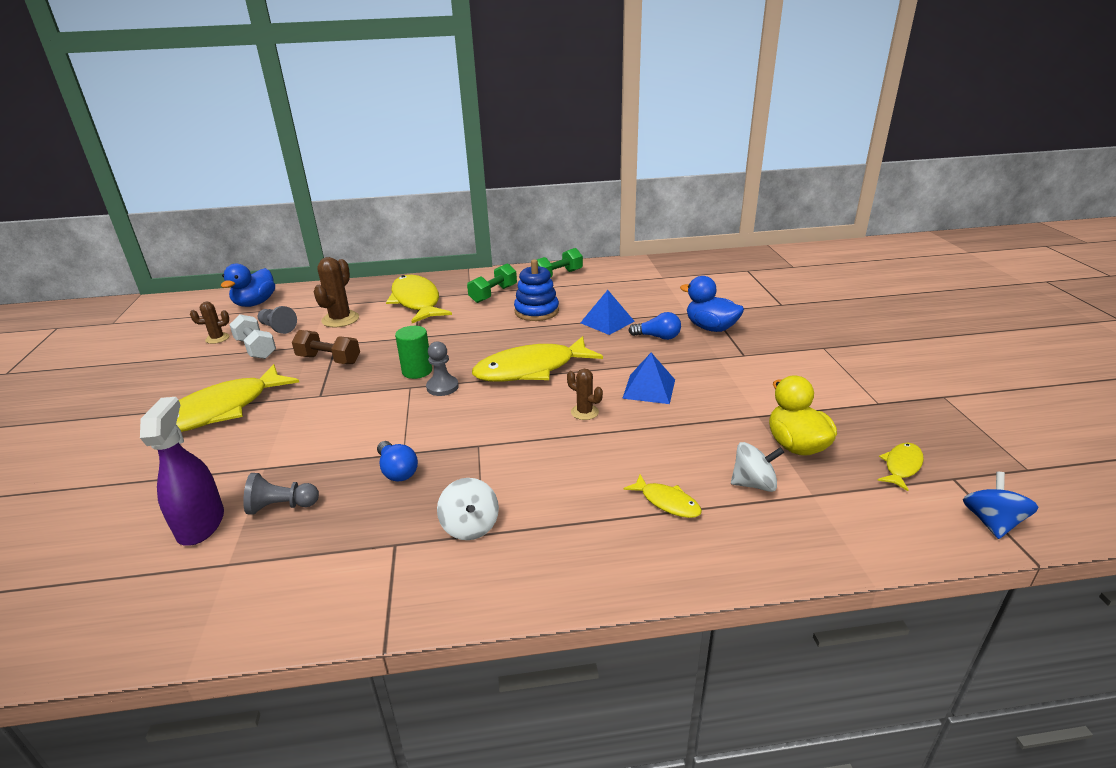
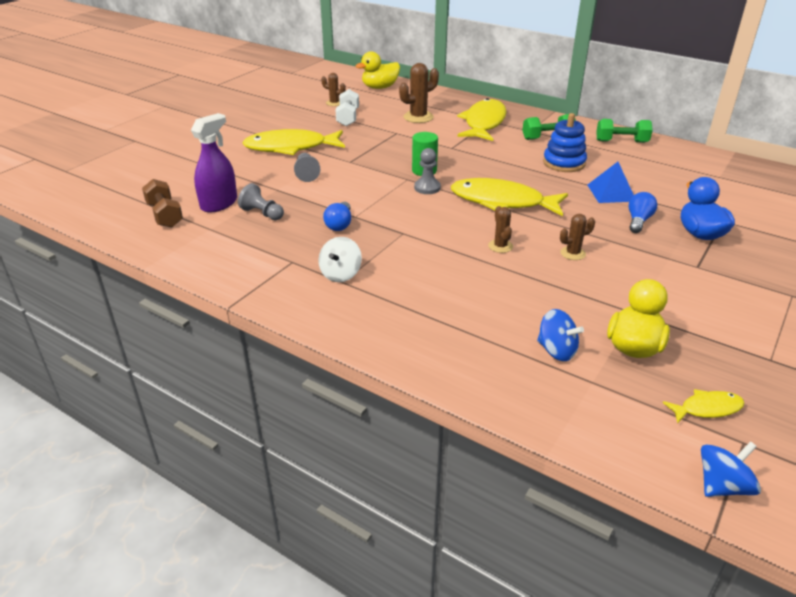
camera: 40 degrees right, 5 degrees up
blue duck [221,264,275,307] -> yellow duck [356,51,400,89]
grey pawn [258,306,297,334] -> grey pawn moved to [294,153,320,182]
brown dumbbell [292,330,360,364] -> brown dumbbell moved to [142,179,183,228]
blue pyramid [622,353,675,404] -> brown cactus [560,214,595,260]
yellow fish [623,474,702,518] -> none
blue light bulb [628,312,681,340] -> blue light bulb turned 120 degrees counterclockwise [629,192,657,233]
white spinning top [731,442,784,492] -> blue spinning top [537,309,584,361]

